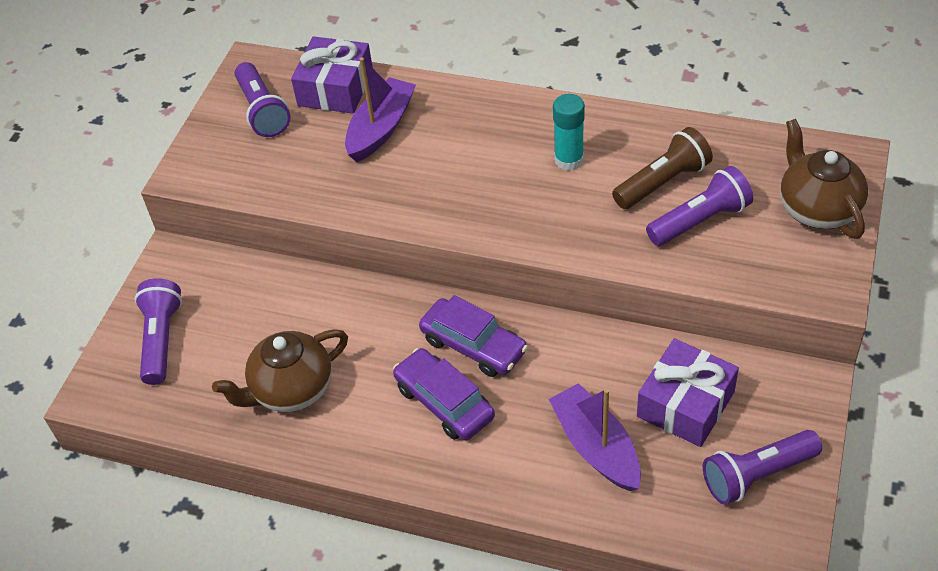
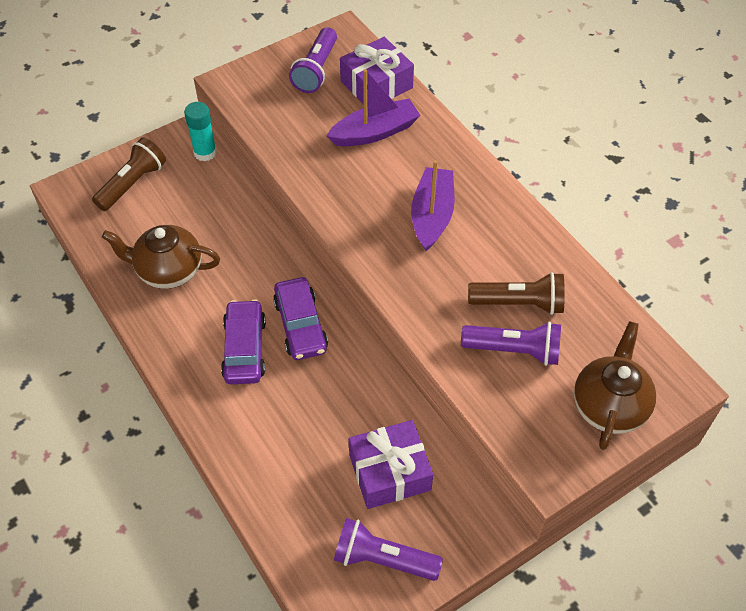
camera: 35 degrees right, 5 degrees up
purple flashlight [135,278,182,385] -> brown flashlight [92,137,166,211]
purple boat [549,383,641,491] -> purple boat moved to [411,160,455,251]
turquoise glue stick [553,94,585,171] -> turquoise glue stick moved to [184,102,217,161]

